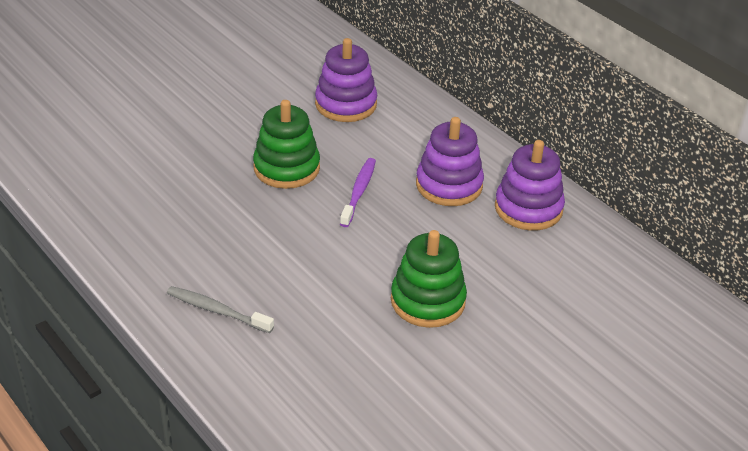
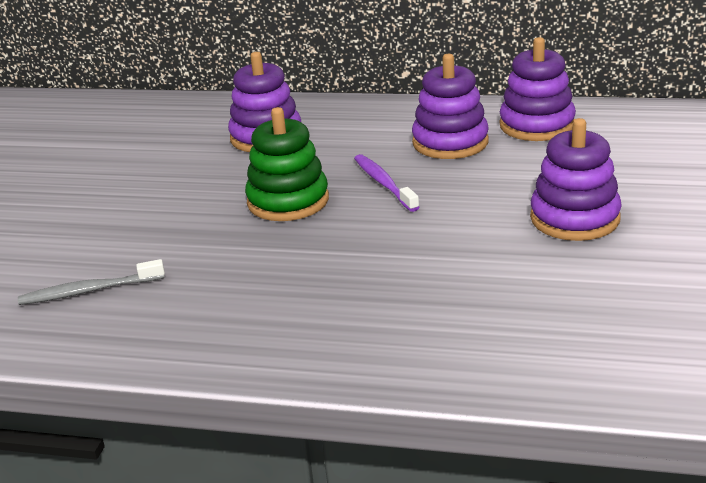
camera: 35 degrees left, 10 degrees down
grey toothbrush [167,286,274,333] -> grey toothbrush moved to [18,259,165,305]
green stacking toy [391,230,467,328] -> purple stacking toy [530,118,622,241]

